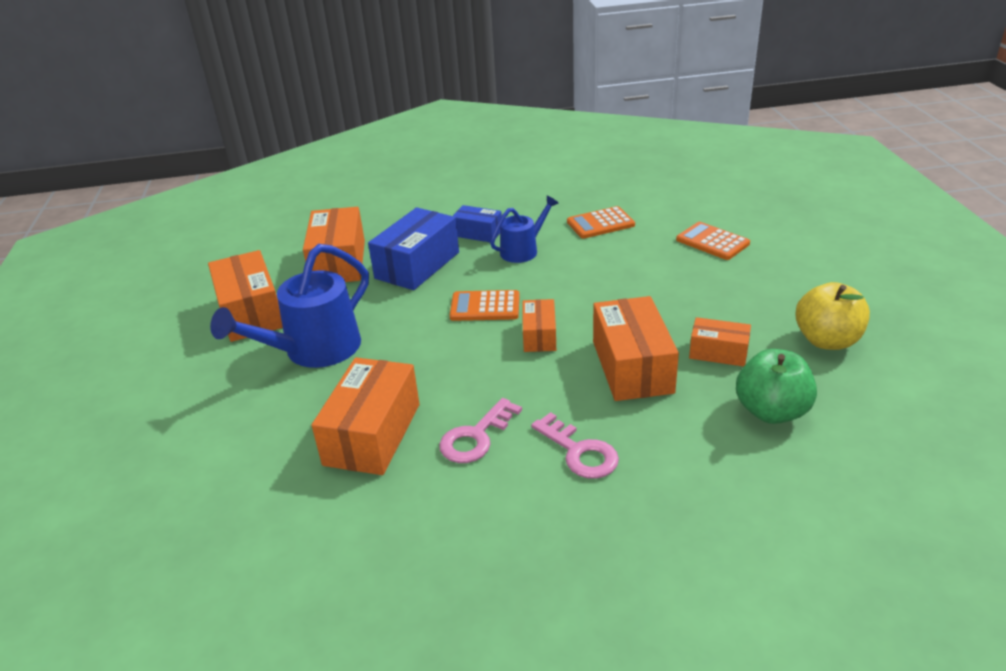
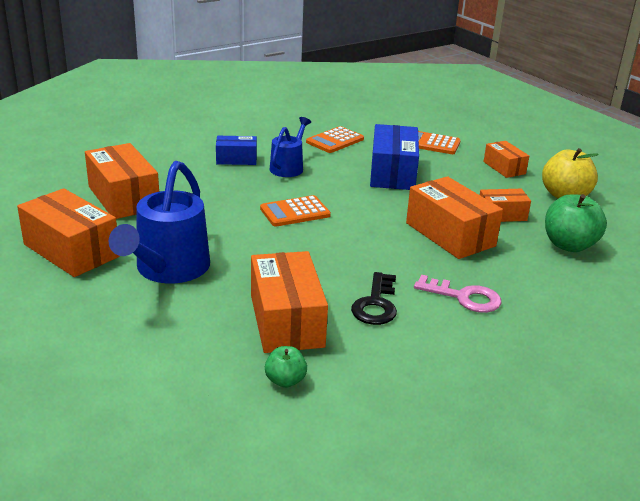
camera: 30 degrees left, 5 degrees down
blue box [368,207,459,290] -> blue box moved to [370,124,419,190]
pink key [439,398,522,463] -> black key [351,272,397,325]
orange box [523,299,556,352] -> orange box moved to [484,141,529,178]
none -> green apple [265,346,307,388]

